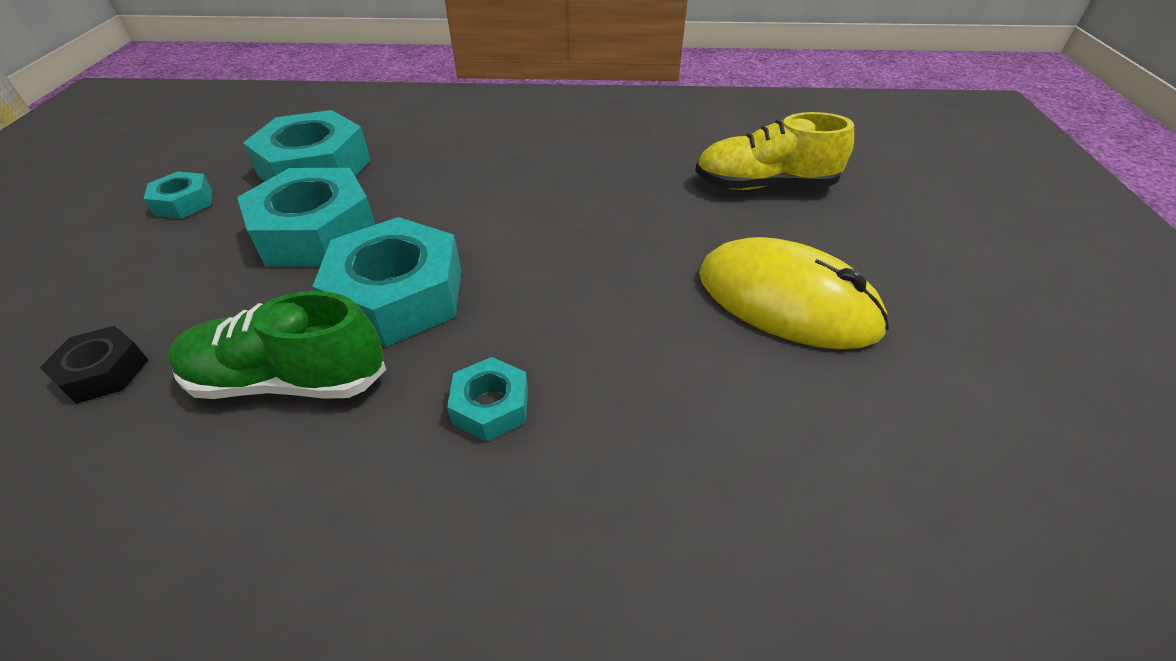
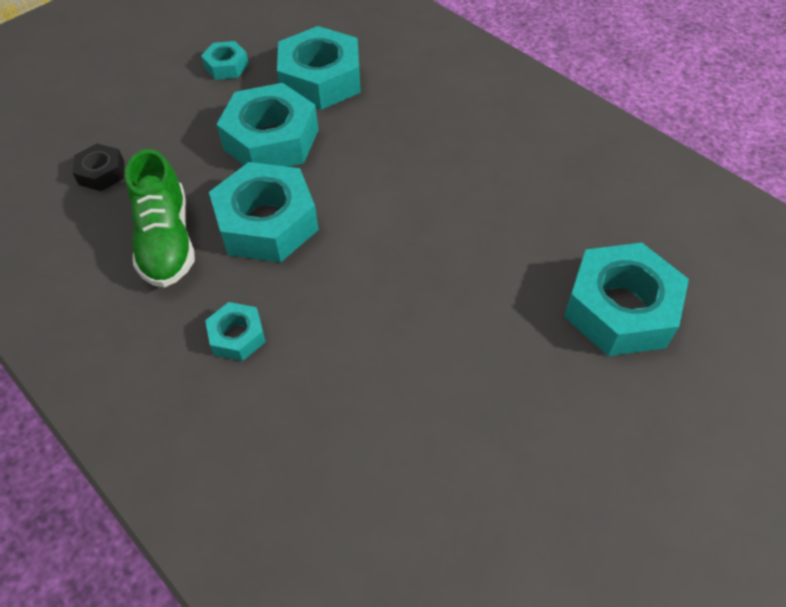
camera: 45 degrees right, 10 degrees up
green shoe [167,291,386,399] -> green shoe turned 150 degrees counterclockwise [125,149,195,288]
yellow shoe [695,112,854,190] -> turquoise nut [564,243,689,356]
yellow mouse [699,237,889,349] -> none

